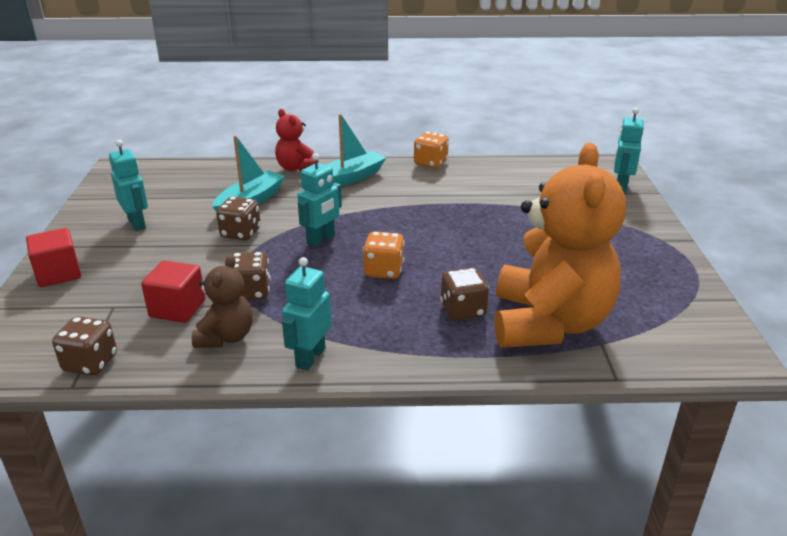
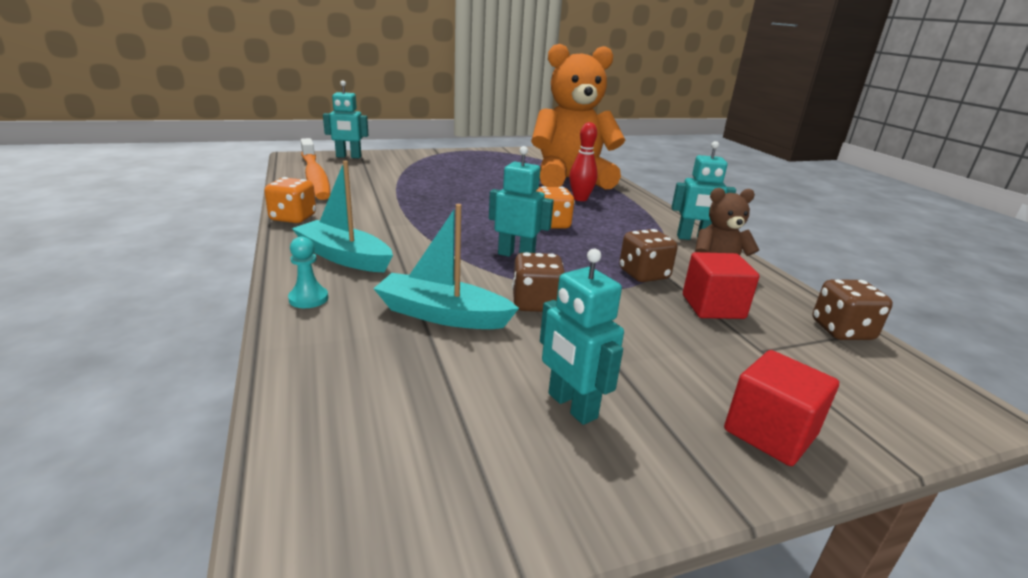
camera: 110 degrees left, 5 degrees down
turquoise robot [109,140,148,231] -> turquoise robot turned 75 degrees counterclockwise [540,248,624,425]
red teddy bear [275,109,319,172] -> turquoise pawn [288,236,328,308]
brown dice [440,268,489,321] -> red bowling pin [569,122,598,201]
none -> orange toothbrush [301,138,330,200]

